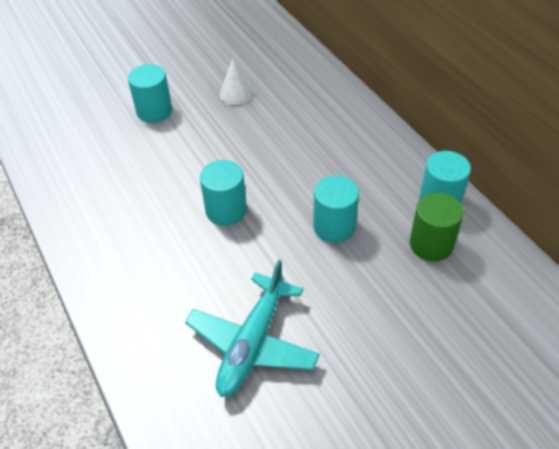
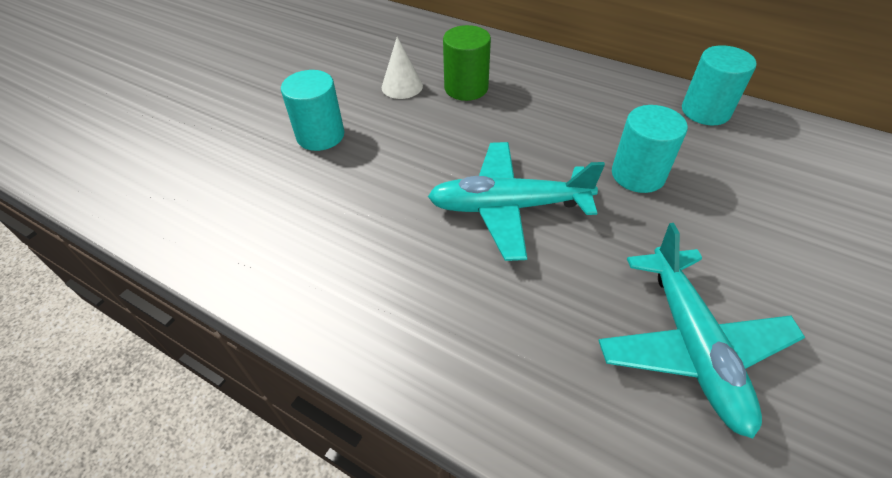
camera: 30 degrees left, 0 degrees up
turquoise cylinder [200,160,247,226] -> turquoise plane [428,142,605,261]
green cylinder [410,193,464,261] -> green cylinder moved to [443,25,491,101]

